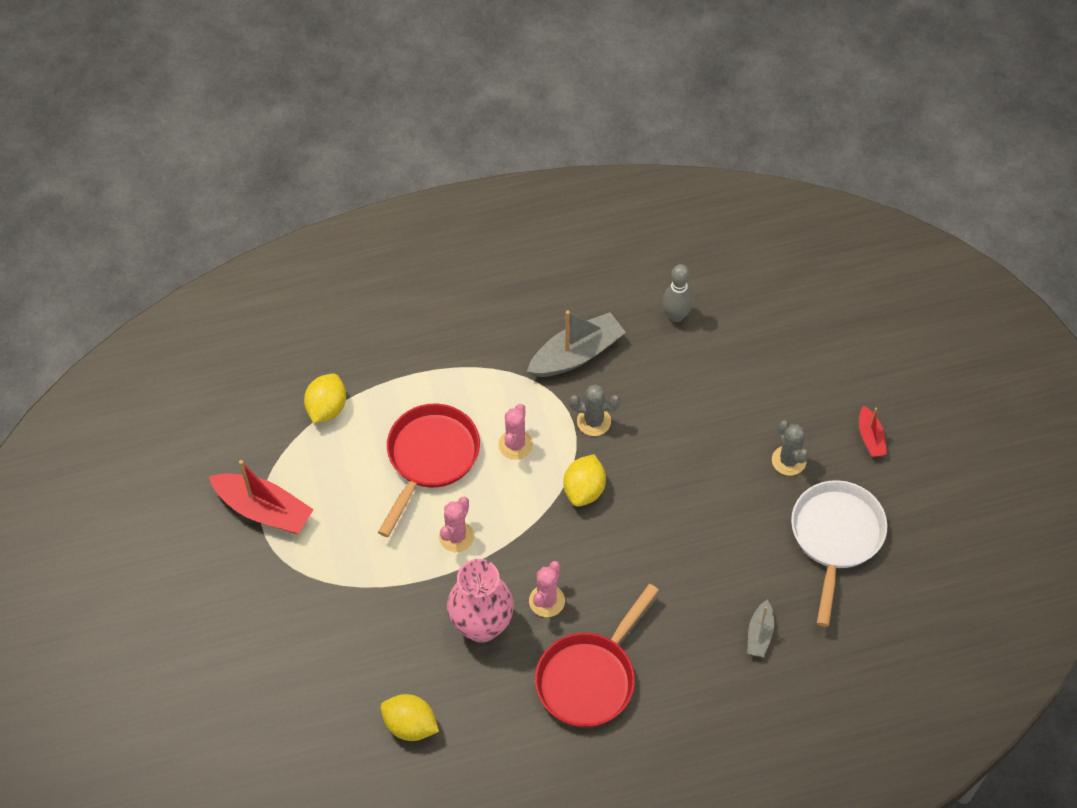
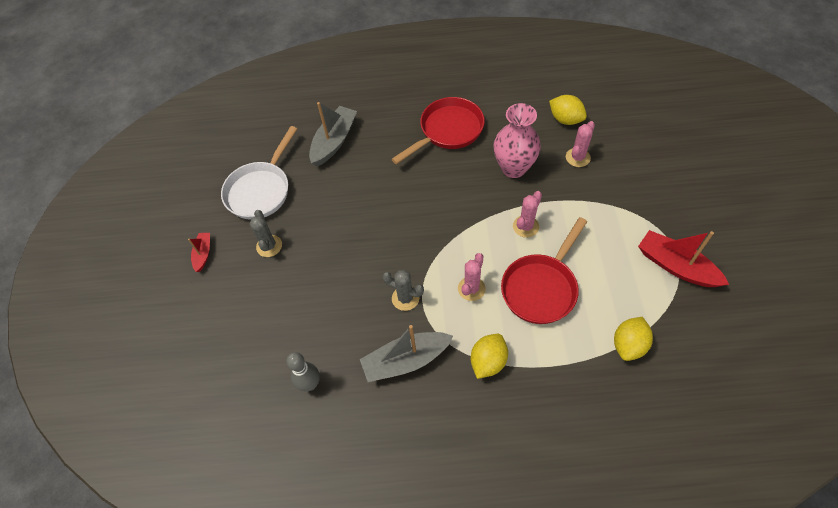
camera: 165 degrees left, 0 degrees up
pink cactus [529,561,565,617] -> pink cactus moved to [566,121,595,167]
yellow lemon [563,454,606,507] -> yellow lemon moved to [471,334,508,379]
grey boat [747,600,774,657] -> grey boat [309,102,357,166], size x1.87

